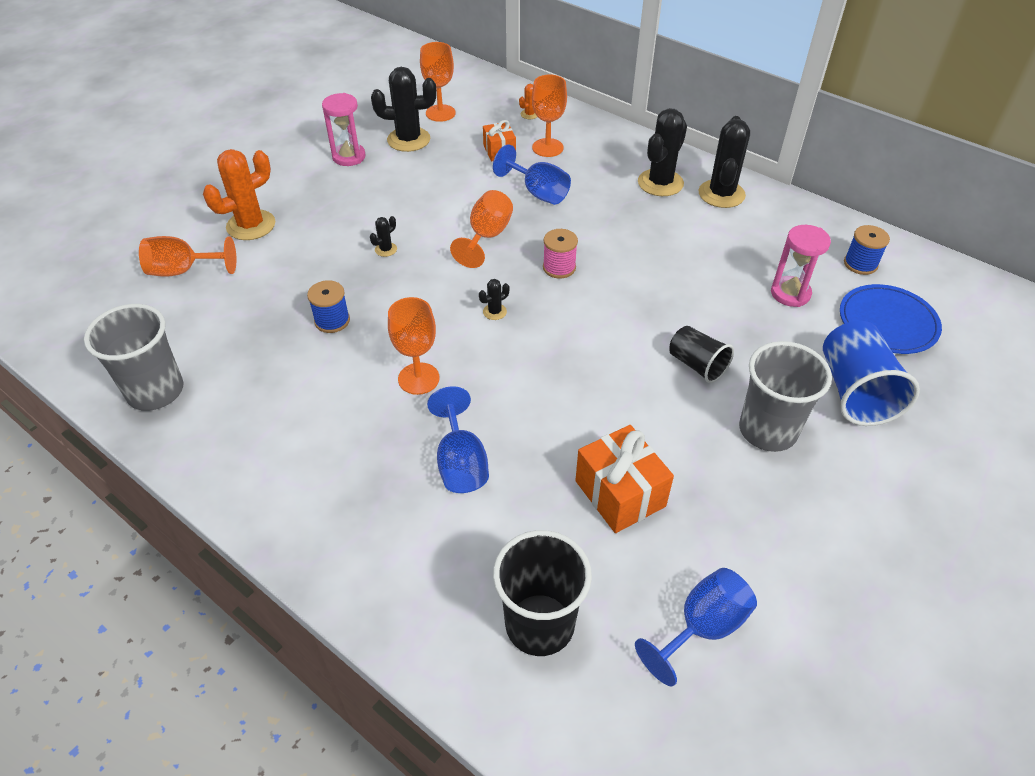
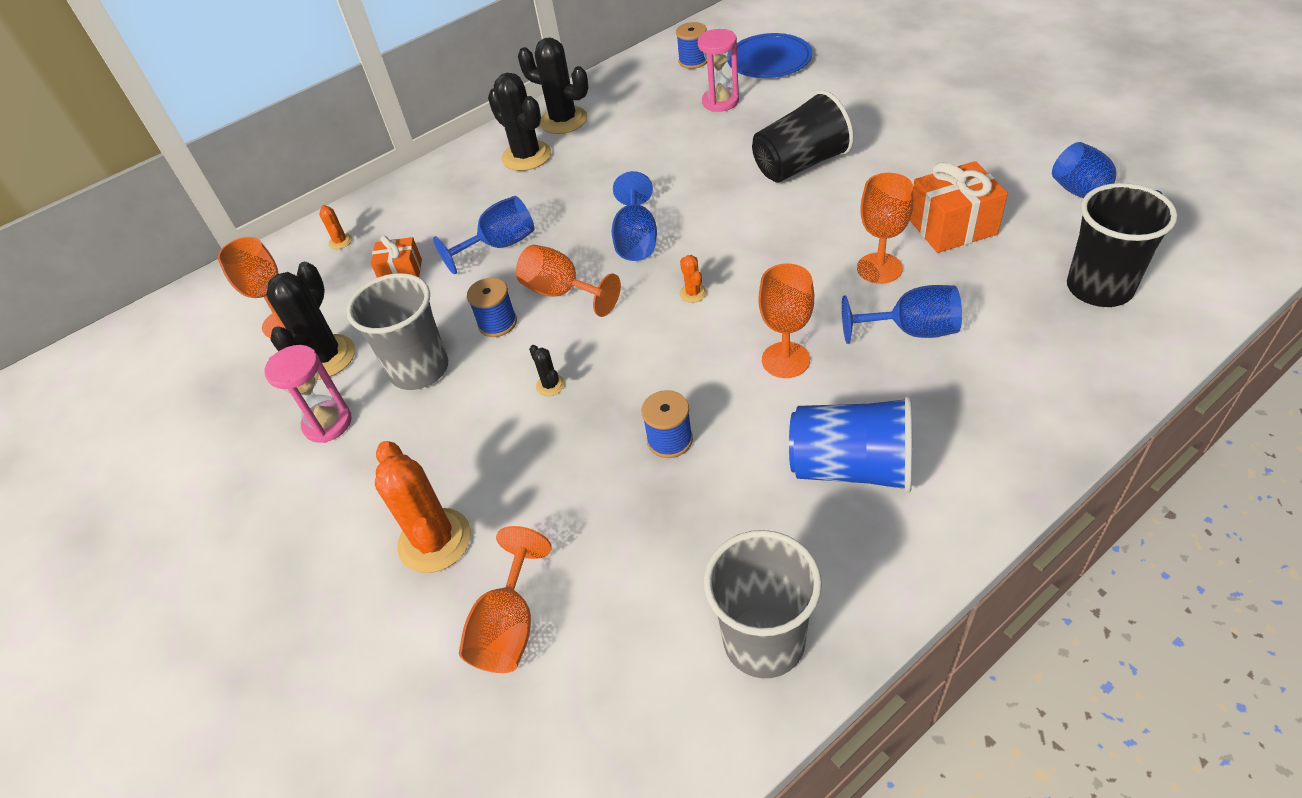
camera: 70 degrees left, 0 degrees up
black cactus [479,279,509,320] -> orange cactus [680,255,707,303]
orange goblet [532,75,567,157] -> orange goblet moved to [857,173,914,284]
pink spool [543,229,578,278] -> blue goblet [612,171,657,261]
black cup [669,326,734,383] -> black cup [752,90,854,183], size x1.64
grey cup [739,341,832,452] -> grey cup moved to [347,273,448,390]
blue cup [823,321,920,426] -> blue cup moved to [789,396,912,493]
none -> blue spool [467,278,517,337]

